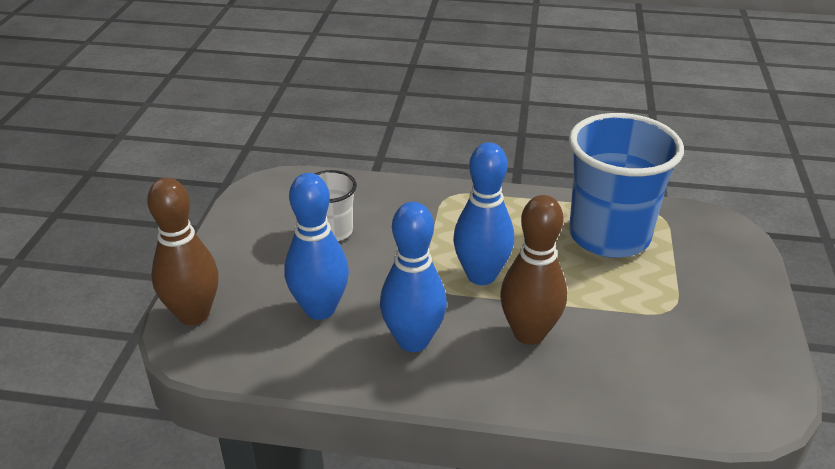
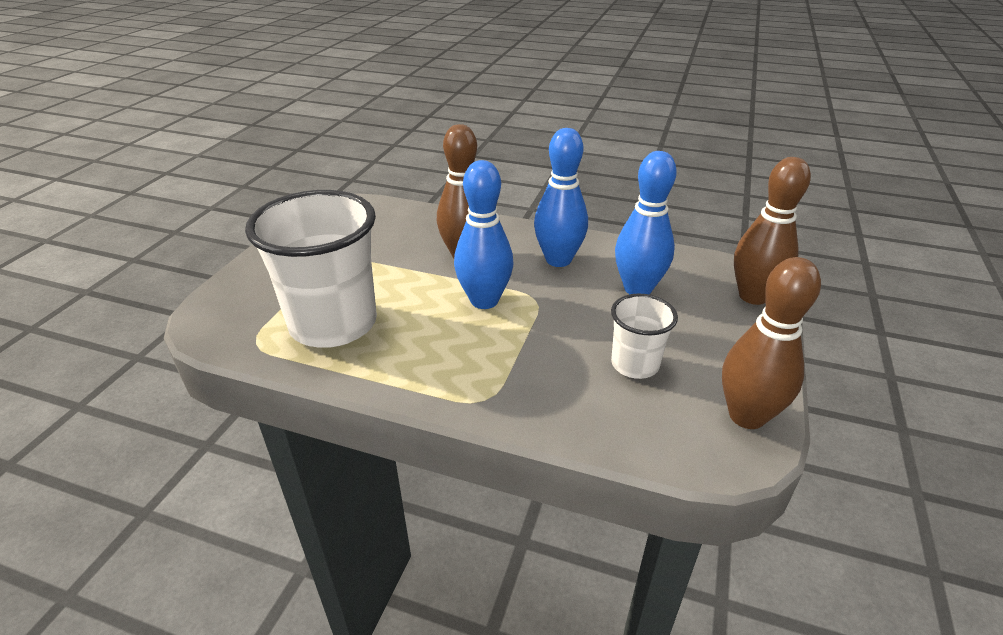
camera: 170 degrees left, 0 degrees up
blue cup [569,113,684,258] -> white cup [245,190,377,348]
none -> brown bowling pin [722,257,821,429]

